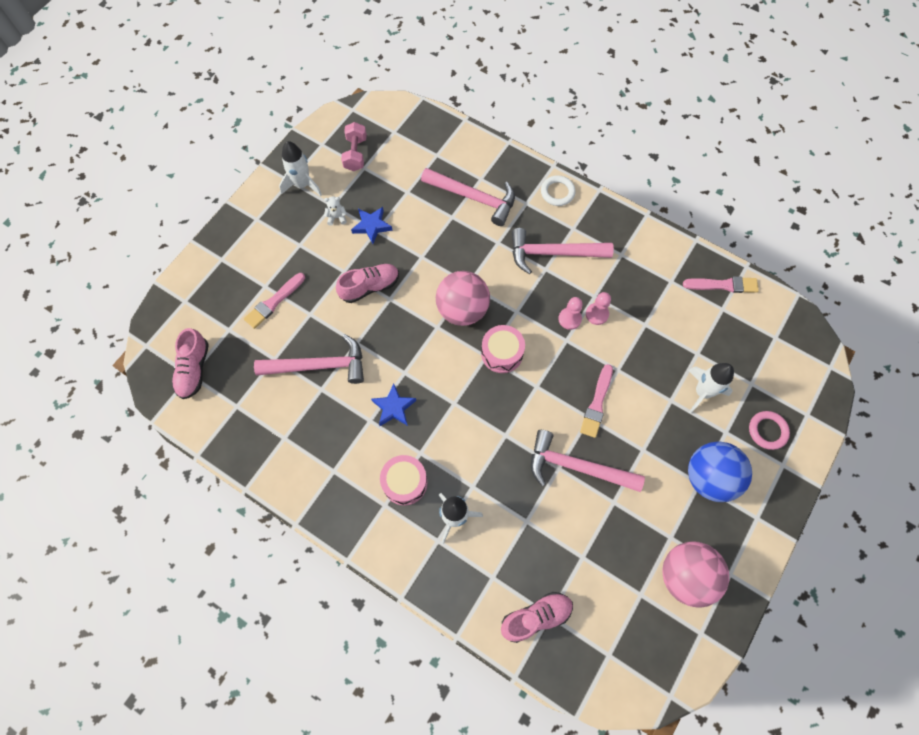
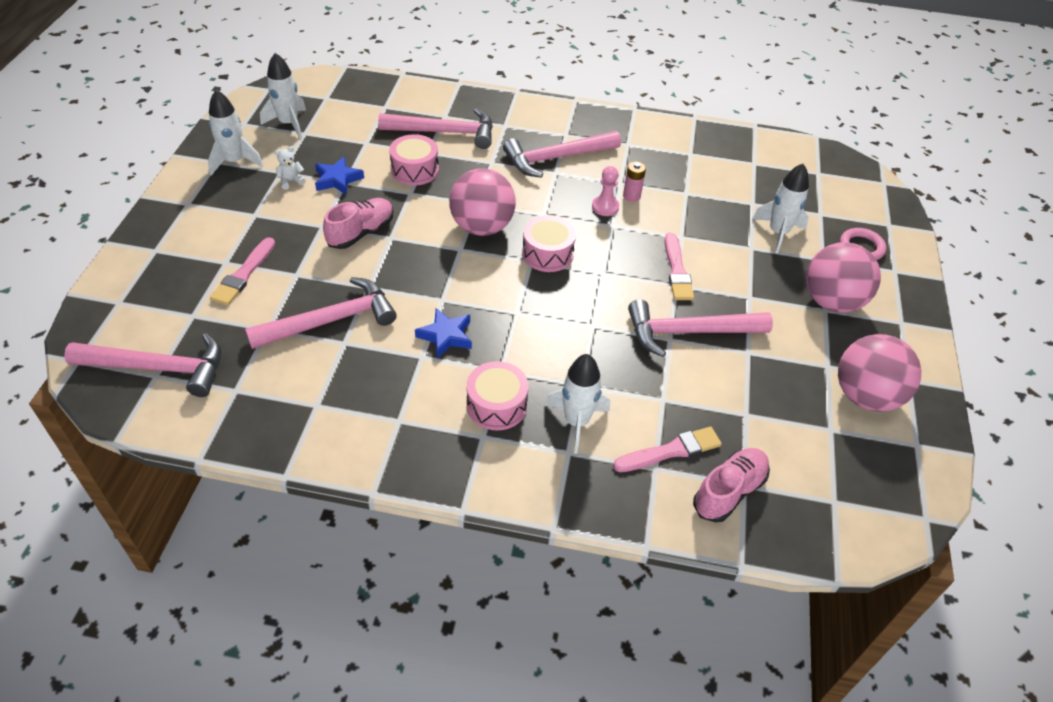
camera: 25 degrees left, 20 degrees down
pink shoe [172,328,209,399] -> pink hammer [64,333,221,397]
pink dumbbell [341,122,367,171] -> white rocket [260,53,306,139]
white ring [541,175,576,206] -> none
pink pawn [586,292,611,325] -> pink battery [623,161,646,202]
pink brush [683,276,759,293] -> pink brush moved to [613,427,722,472]
blue ball [688,441,752,502] -> pink ball [806,242,881,313]
none -> pink drum [389,134,439,186]

